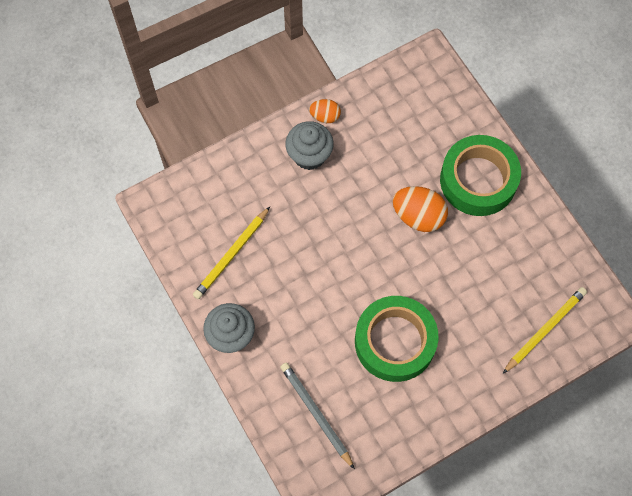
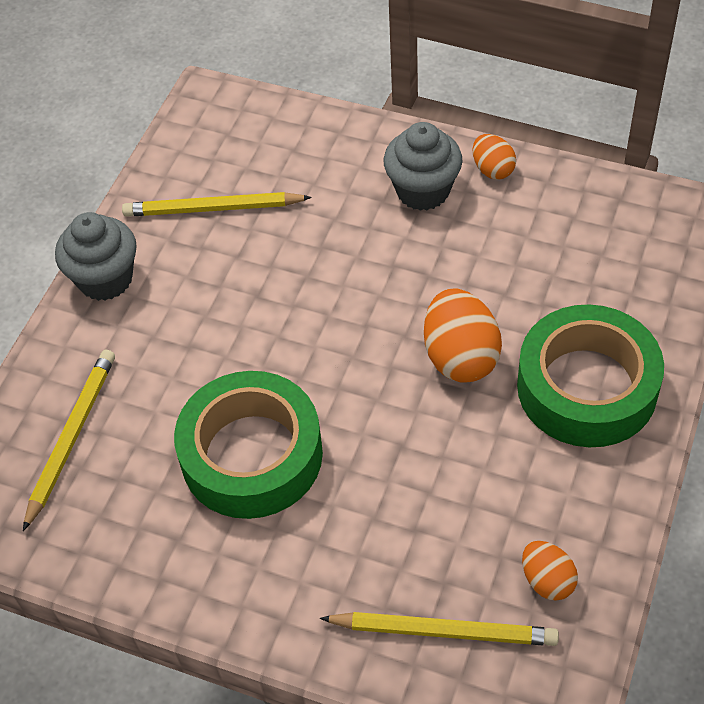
camera: 55 degrees right, 15 degrees down
grey pencil [280,362,355,469] -> yellow pencil [23,350,115,531]
none -> orange egg [522,541,578,601]

